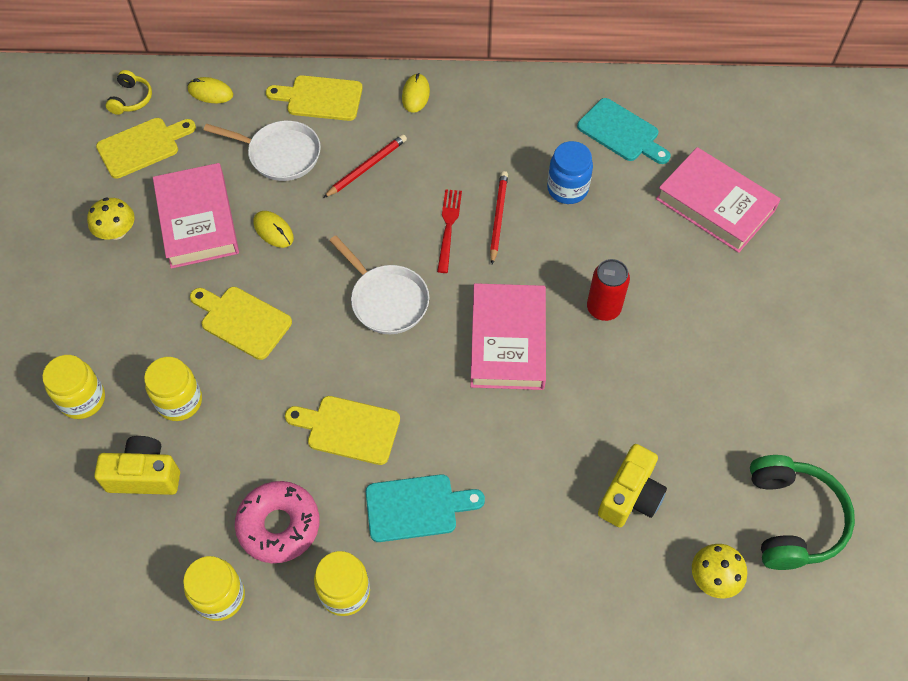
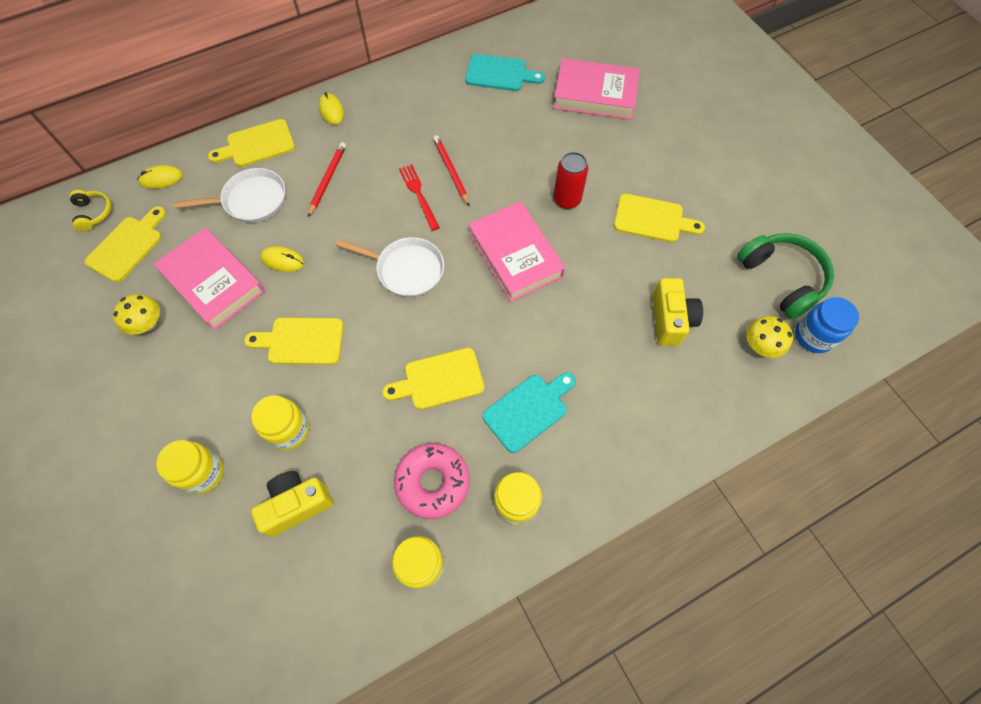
camera: 30 degrees left, 5 degrees up
blue jar [547,141,593,204] -> blue jar moved to [795,297,859,353]
none -> yellow cutting board [614,194,705,243]

